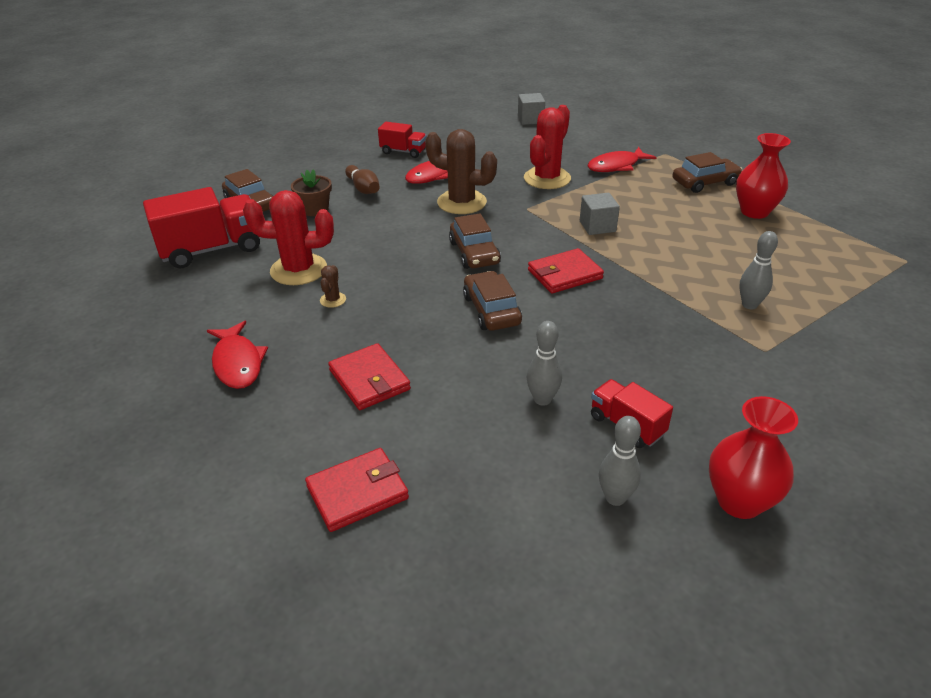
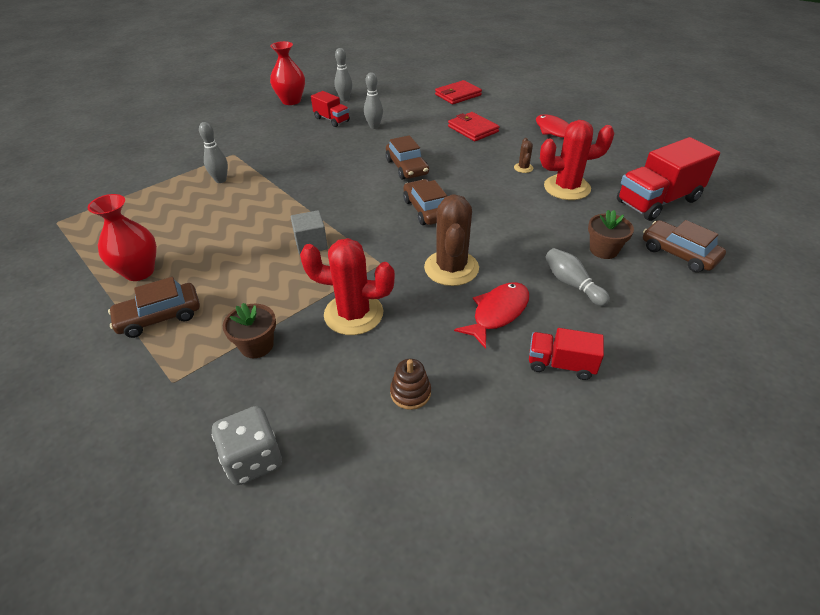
camera: 175 degrees right, 5 degrees up
brown bowling pin [345,165,380,194] -> grey bowling pin [545,248,610,306]
brown cactus [425,129,497,214] -> brown cactus turned 75 degrees clockwise [424,194,479,286]
grey cube [518,93,545,125] -> none
red cactus [524,105,571,189] -> red cactus turned 75 degrees clockwise [300,238,395,335]
red wallet [528,248,604,294] -> none
red fish [588,147,657,172] -> brown flower pot [223,303,276,358]
none -> grey dice [212,406,282,485]
none -> brown stacking toy [390,359,431,410]

